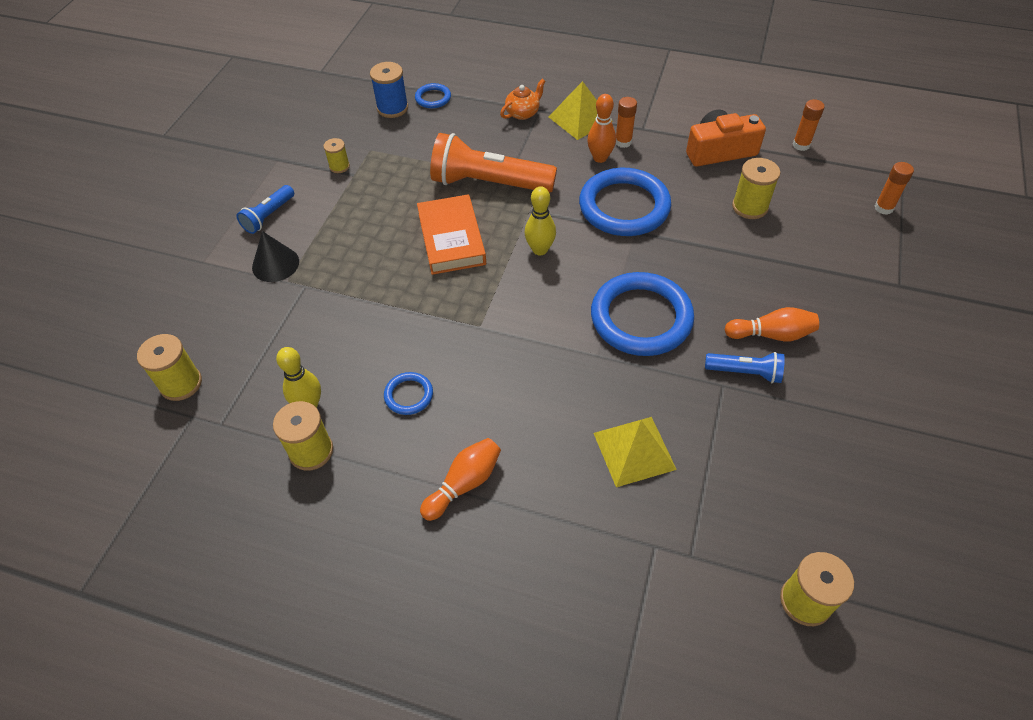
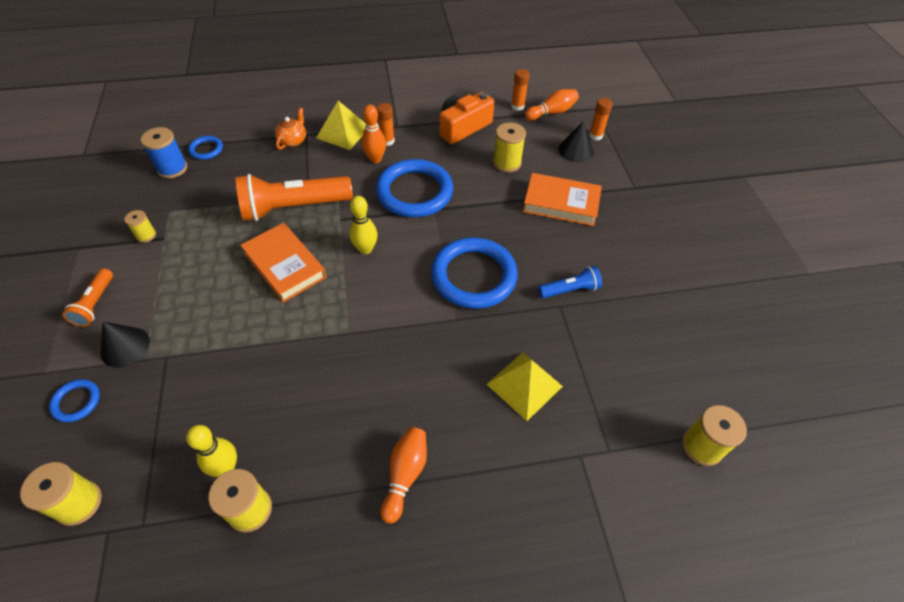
camera: 30 degrees left, 0 degrees up
blue flashlight [236,185,294,234] -> orange flashlight [62,269,113,327]
blue ring [384,372,433,415] -> blue ring moved to [49,379,100,422]
orange bowling pin [725,307,819,341] -> orange bowling pin moved to [525,89,579,121]
none -> orange book [523,173,602,226]
none -> black cone [558,122,594,162]

